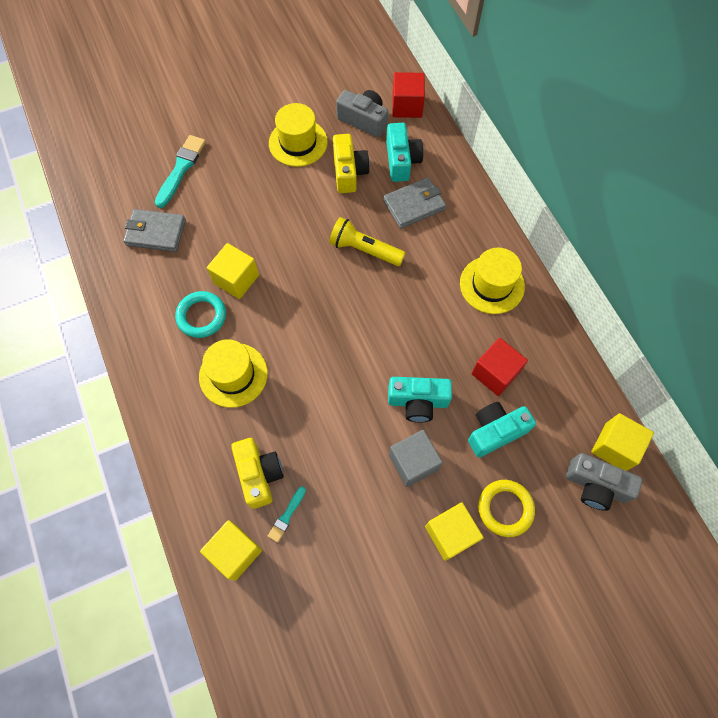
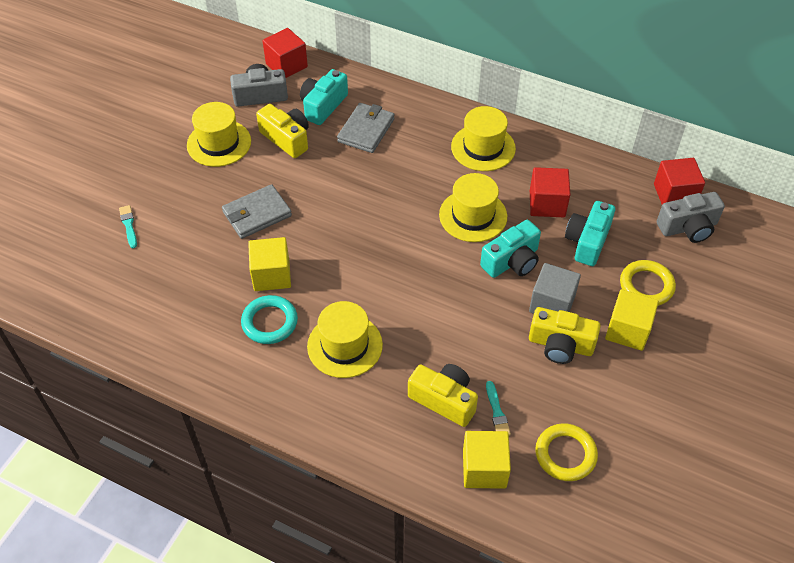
camera: 40 degrees left, 15 degrees down
grey wallet [123,209,186,252] -> grey wallet moved to [222,184,292,239]
turquoise brush [155,135,206,208] -> turquoise brush [119,205,137,248], size x0.55
yellow flashlight [329,217,405,266] -> none
turquoise camera [386,123,423,182] -> turquoise camera turned 105 degrees counterclockwise [300,69,348,125]
yellow cube [591,413,654,471] -> red cube [654,158,705,205]
none -> yellow hat [439,173,507,242]
none -> yellow camera [529,307,601,364]
none -> yellow ring [535,423,598,481]

